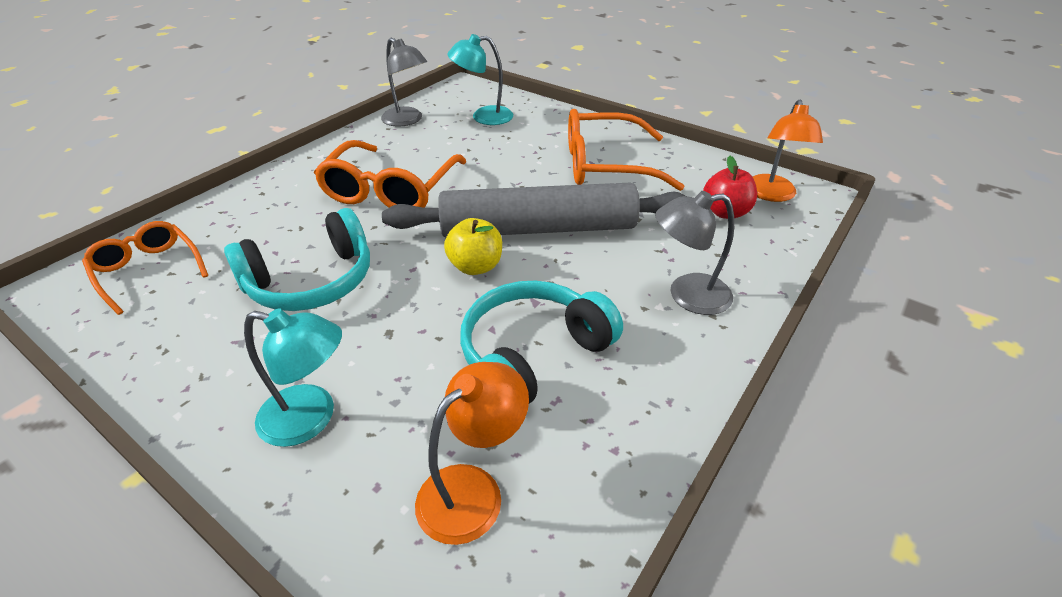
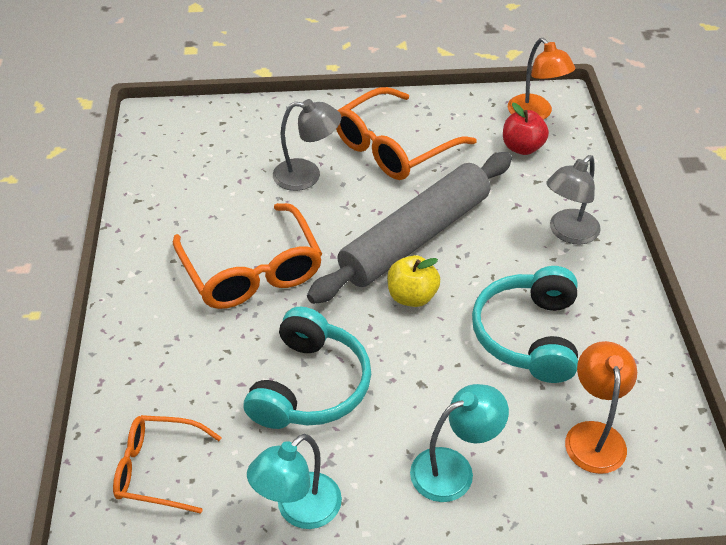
camera: 40 degrees left, 5 degrees up
grey lamp [381,37,427,127] -> grey lamp moved to [273,99,341,191]
turquoise lamp [447,34,513,125] -> turquoise lamp moved to [247,434,342,529]

